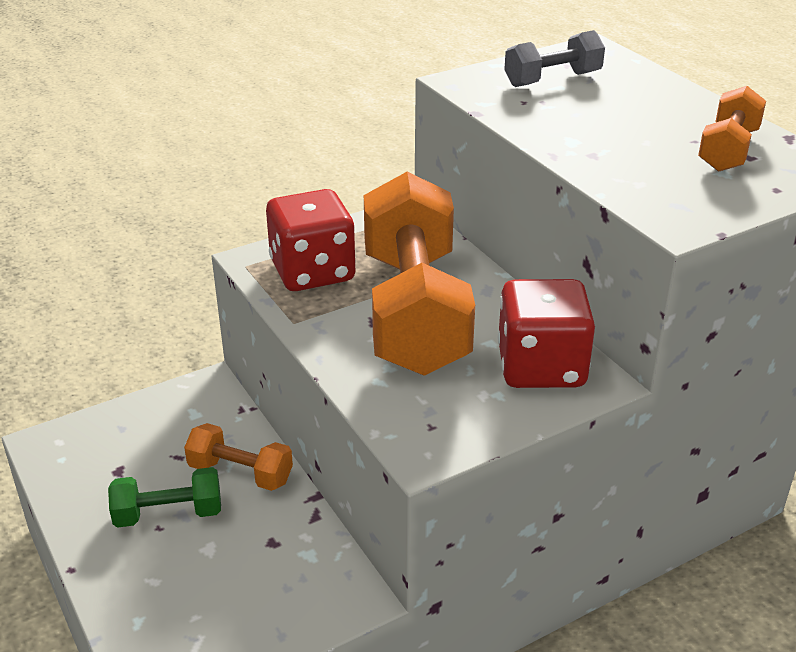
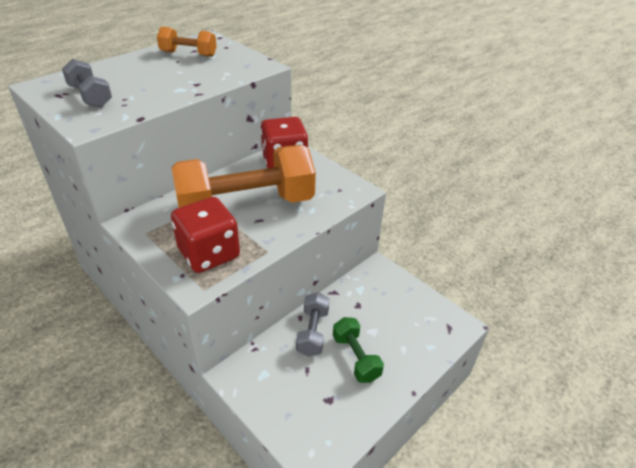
camera: 105 degrees left, 5 degrees up
orange dumbbell [184,423,293,491] -> grey dumbbell [296,292,330,357]

